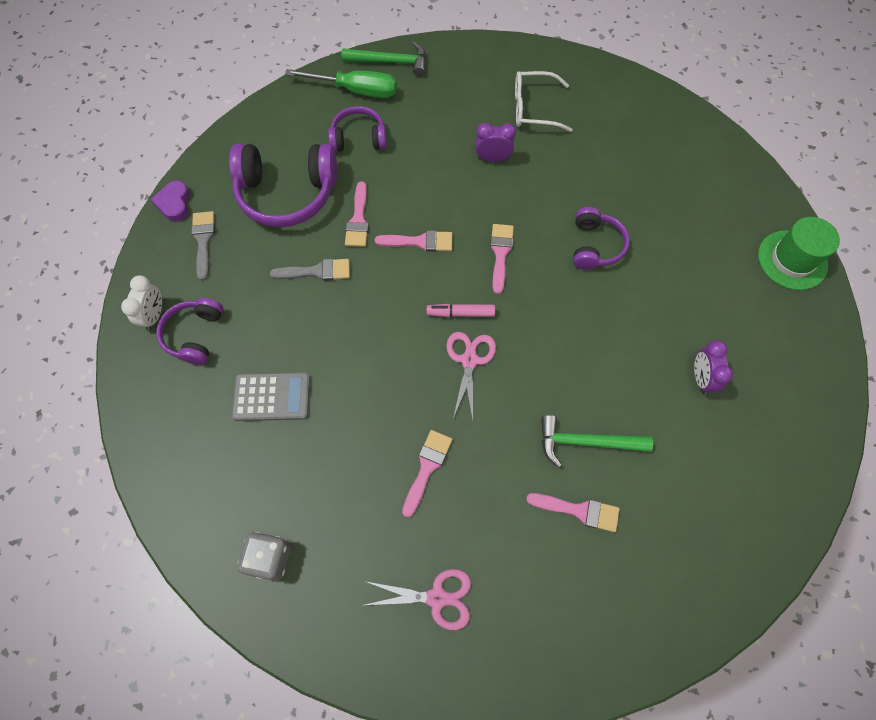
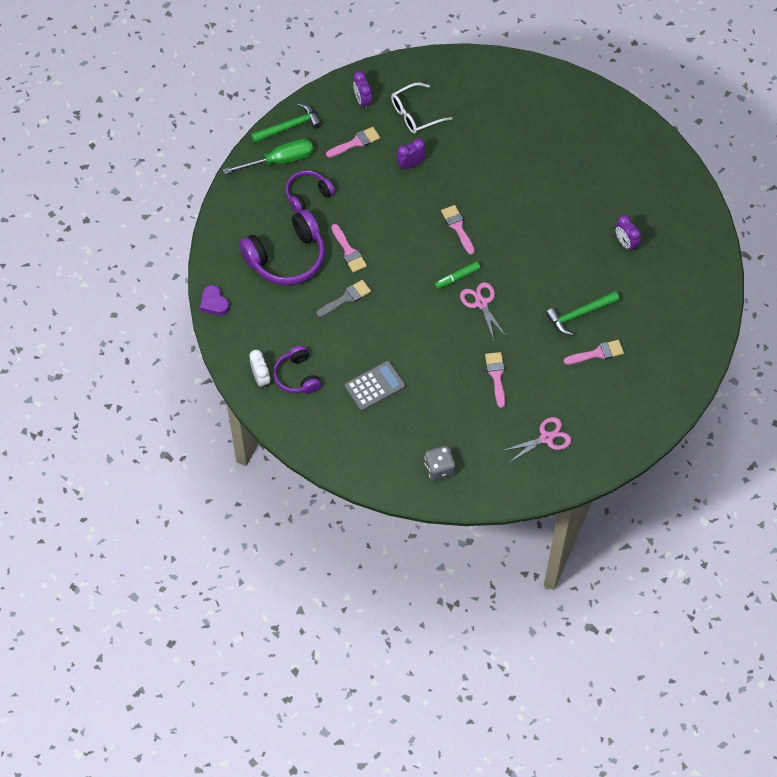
camera: 30 degrees left, 5 degrees down
grey brush [191,211,215,281] -> none
pink brush [375,230,452,252] -> pink brush moved to [326,127,380,158]
pink marker [427,304,495,317] -> green marker [434,262,480,289]
purple headphones [573,207,630,270] -> none
green hat [758,217,840,290] -> none
none -> purple clock [353,71,372,110]

